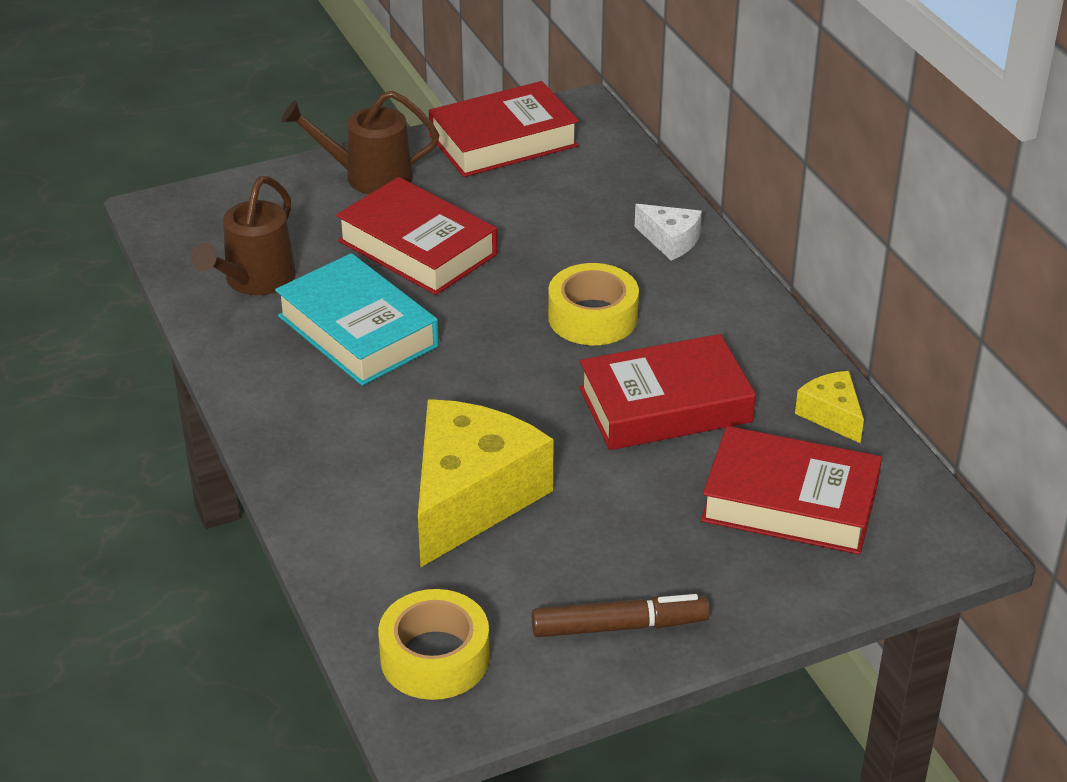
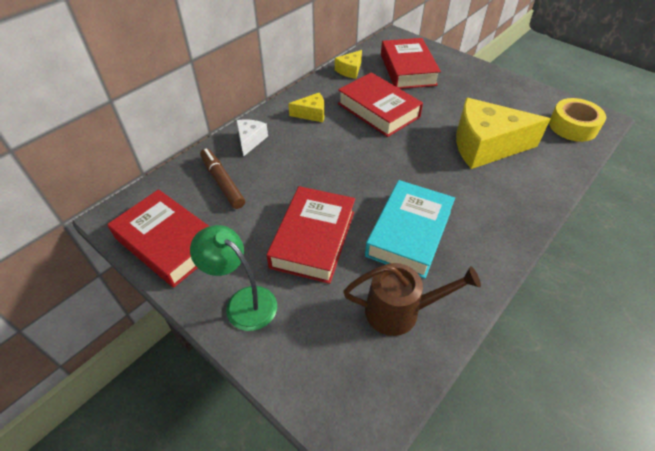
camera: 115 degrees left, 10 degrees up
brown watering can [281,91,439,194] -> green lamp [190,225,277,331]
brown marker [532,594,710,637] -> brown marker moved to [200,148,245,209]
yellow tape [548,263,639,345] -> none
none -> yellow cheese [288,93,324,122]

